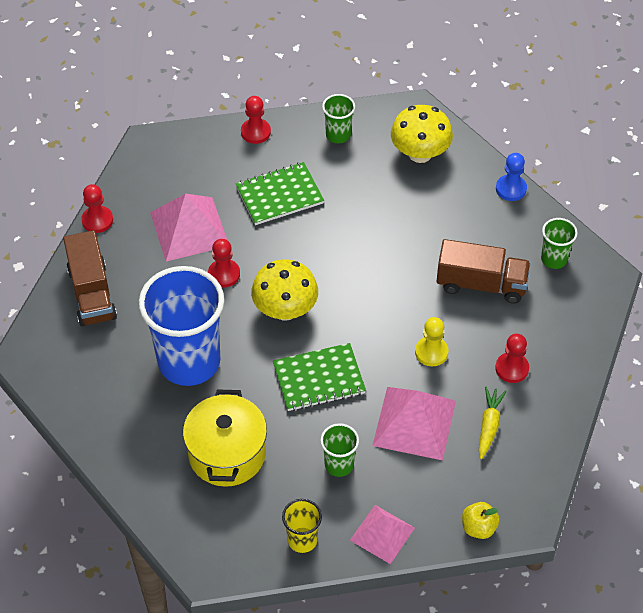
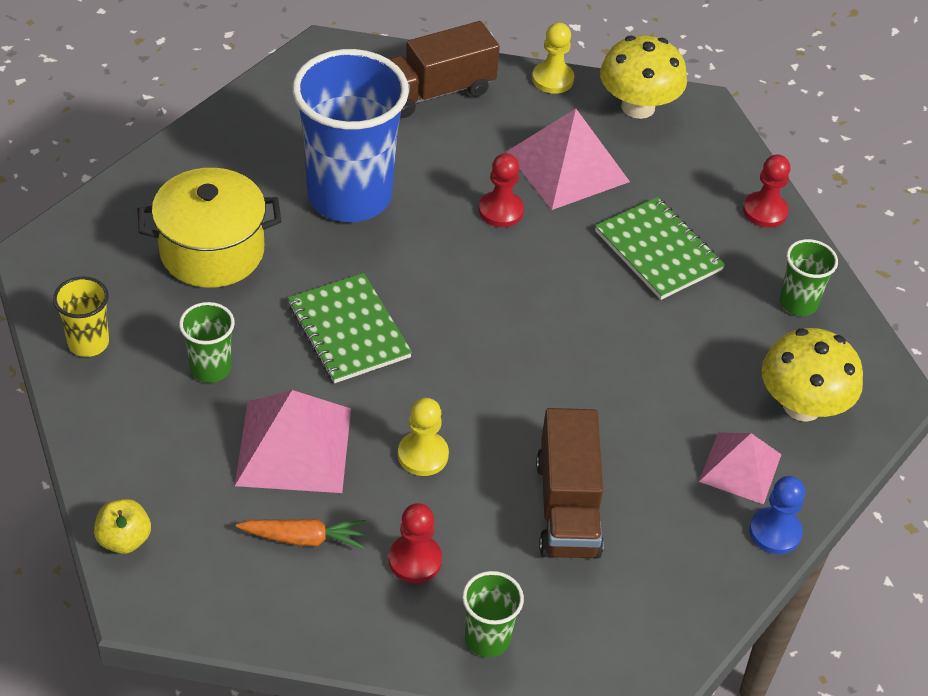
camera: 75 degrees right, 5 degrees down
red pawn [81,184,113,233] -> yellow pawn [532,22,574,94]
yellow mushroom [251,259,318,321] -> yellow mushroom moved to [600,35,687,119]
pink pyramid [350,505,415,564] -> pink pyramid moved to [699,432,782,504]
yellow carrot [479,387,507,459] -> orange carrot [236,519,367,549]
green cup [541,218,578,269] -> green cup moved to [462,571,524,657]

